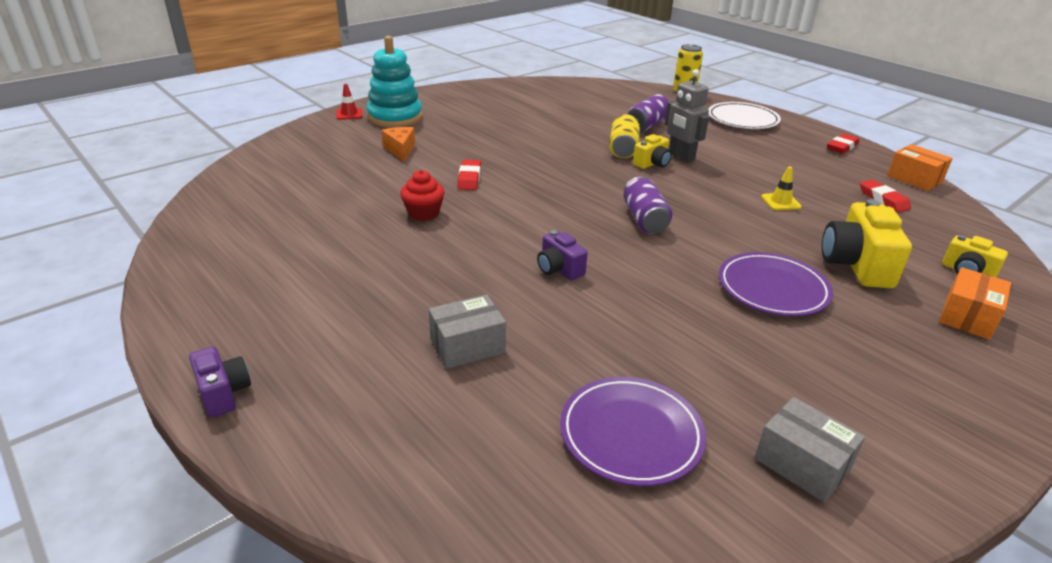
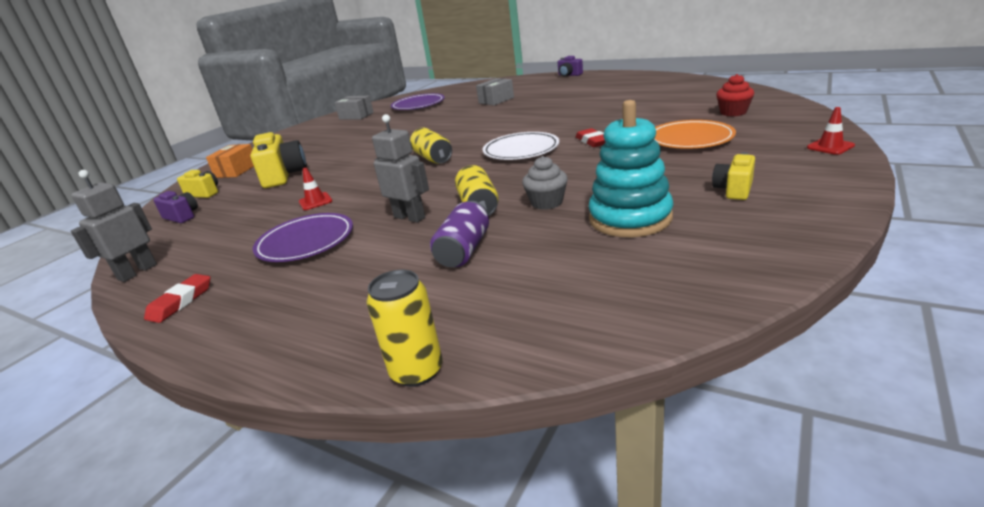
camera: 165 degrees right, 5 degrees down
turquoise stacking toy [366,36,422,127] -> turquoise stacking toy moved to [588,100,673,237]
orange cheese [381,127,415,162] -> orange plate [654,120,736,149]
red cupcake [400,170,445,221] -> red cupcake moved to [716,74,754,116]
purple camera [537,230,588,280] -> purple camera moved to [153,191,198,223]
purple can [623,177,673,234] -> yellow can [410,128,452,164]
yellow camera [633,134,672,169] -> yellow camera moved to [712,152,755,200]
white plate [709,102,781,129] -> white plate moved to [483,132,559,160]
purple plate [719,252,833,316] -> purple plate moved to [252,213,353,262]
yellow traffic cone [761,167,802,210] -> red traffic cone [299,168,332,210]
red eraser [860,180,911,212] -> none
orange box [887,144,953,191] -> grey robot [71,170,157,282]
none -> grey cupcake [522,156,568,210]

